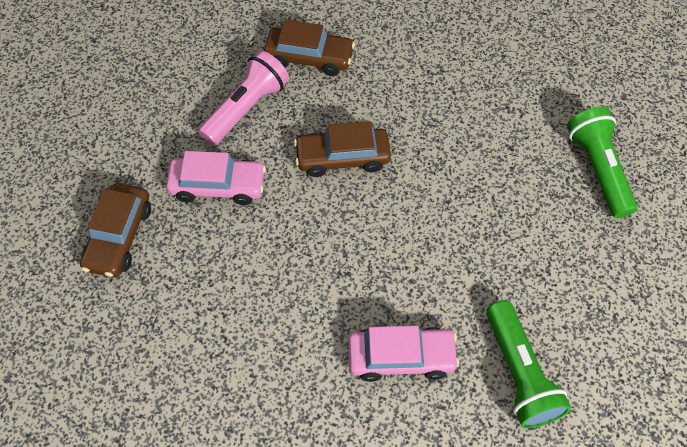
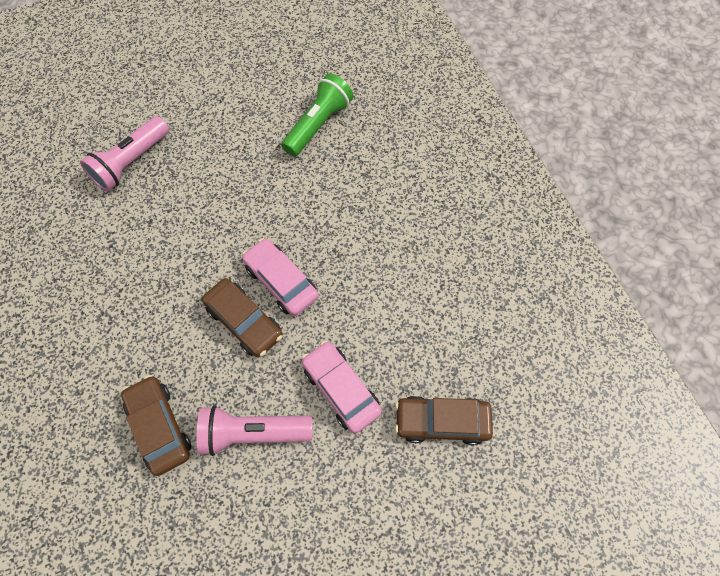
camera: 130 degrees left, 5 degrees up
brown car [80,183,151,277] -> brown car turned 150 degrees counterclockwise [395,396,493,445]
pink car [348,325,459,382] -> pink car moved to [242,238,319,316]
green flashlight [567,107,638,218] -> pink flashlight [80,116,169,192]

